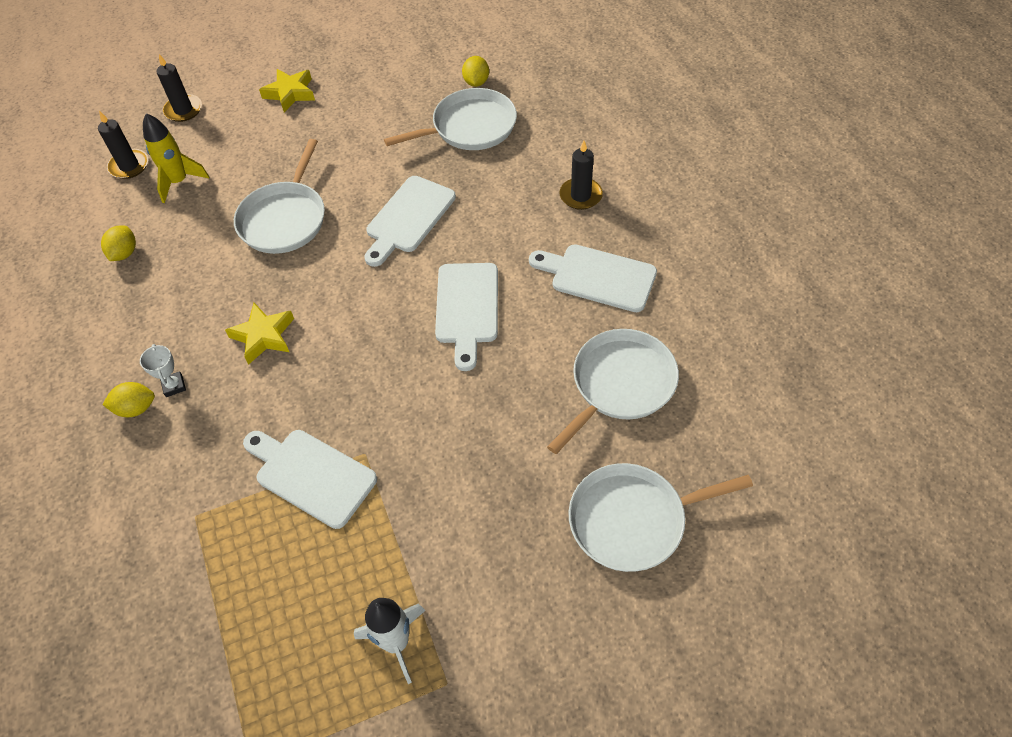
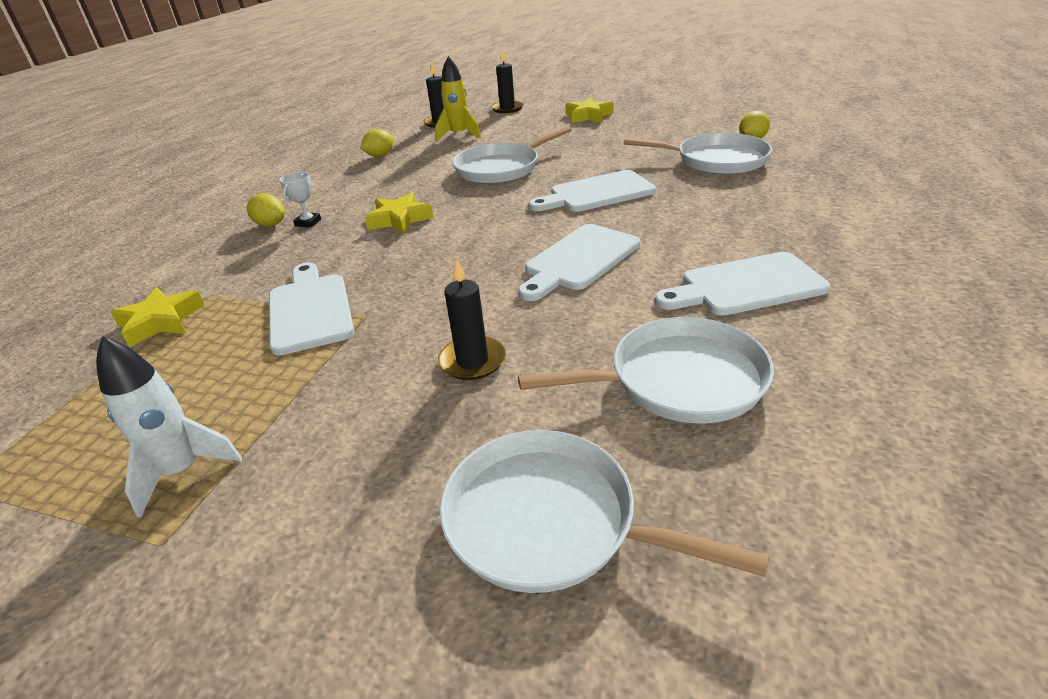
camera: 40 degrees right, 20 degrees down
white cutting board [529,244,657,312] -> white cutting board turned 75 degrees counterclockwise [654,252,830,316]
black candle [559,140,603,210] -> black candle moved to [438,260,506,380]
none -> yellow star [111,287,204,347]

